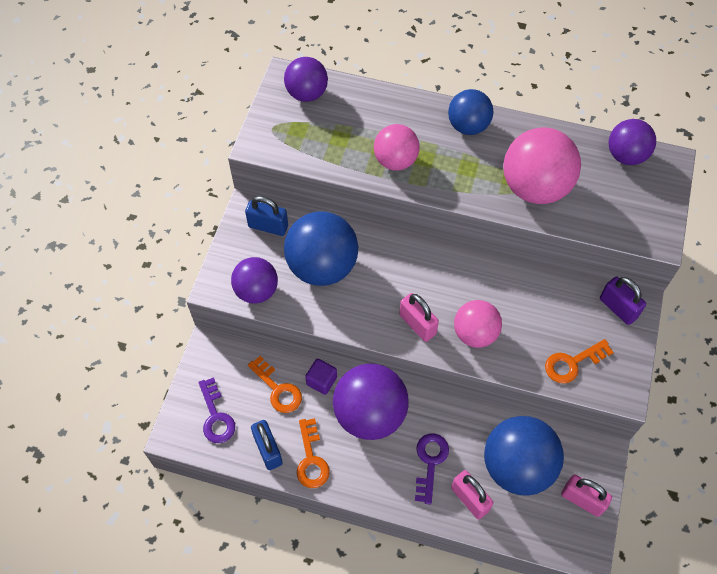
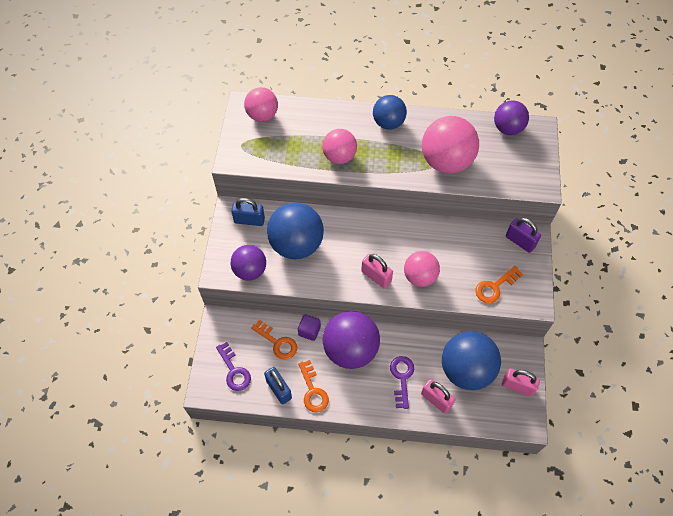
camera: 10 degrees left, 0 degrees up
purple ball [284,57,328,102] -> pink ball [244,87,278,122]

